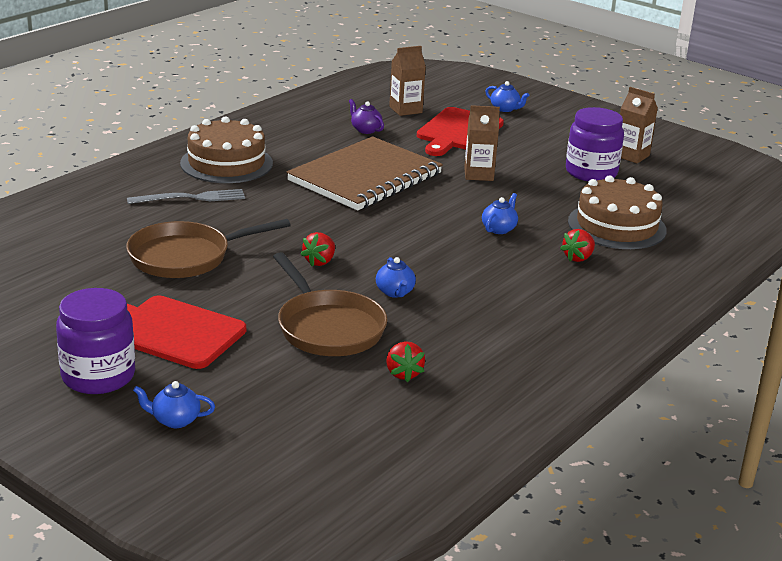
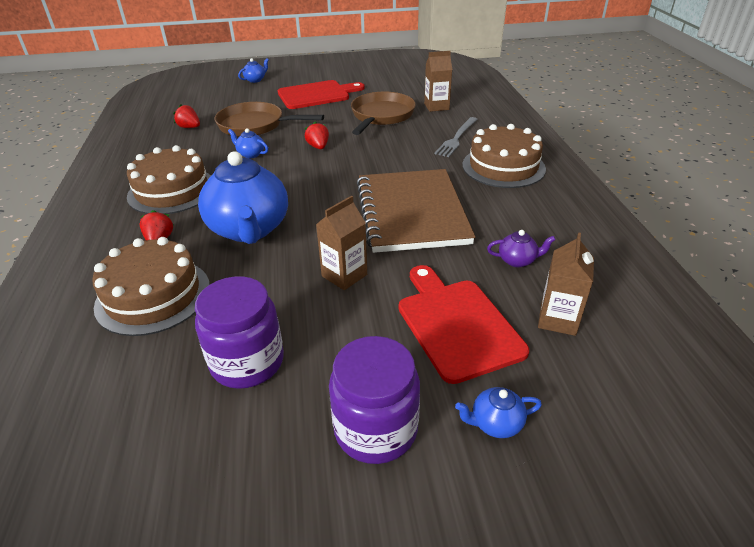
camera: 135 degrees right, 10 degrees up
purple jar [56,288,135,394] -> purple jar moved to [329,336,420,464]
blue teapot [482,193,518,234] -> blue teapot [198,151,288,244], size x2.45
brown carton [620,87,658,164] -> brown carton moved to [424,51,452,112]
none -> brown cake [127,145,211,214]

